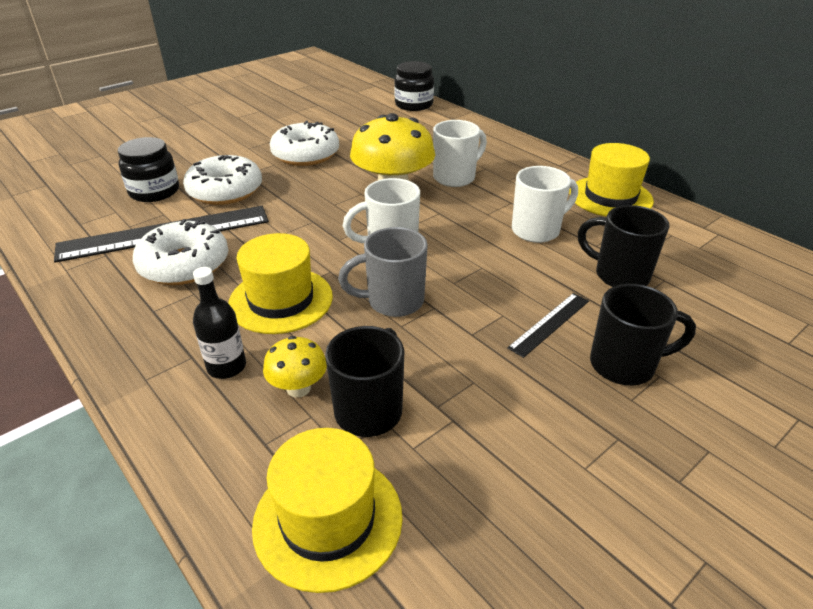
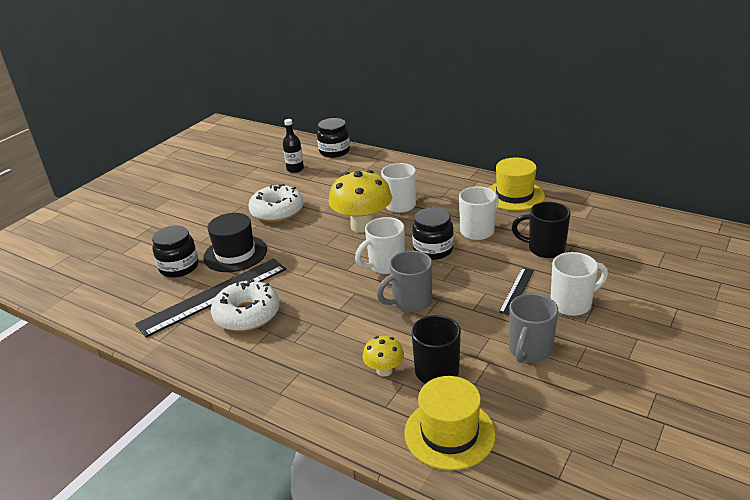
camera: 15 degrees left, 5 degrees down
white donut [183,155,262,205] -> black hat [203,213,267,272]
black bottle [193,267,246,379] -> black bottle moved to [283,119,304,173]
yellow hat [228,233,333,334] -> none
black mug [590,284,696,385] -> white mug [550,252,608,316]
none -> black jar [412,207,454,260]
none -> grey mug [509,293,558,363]

